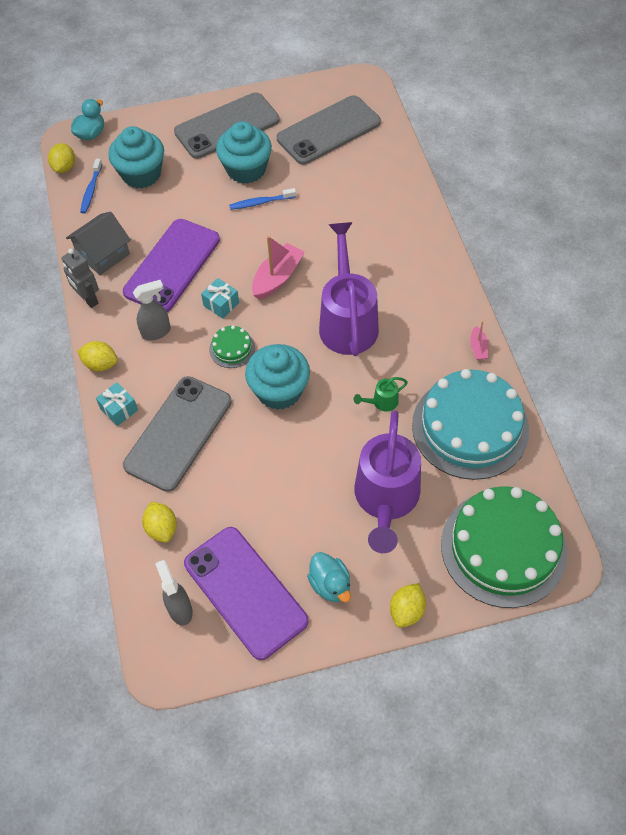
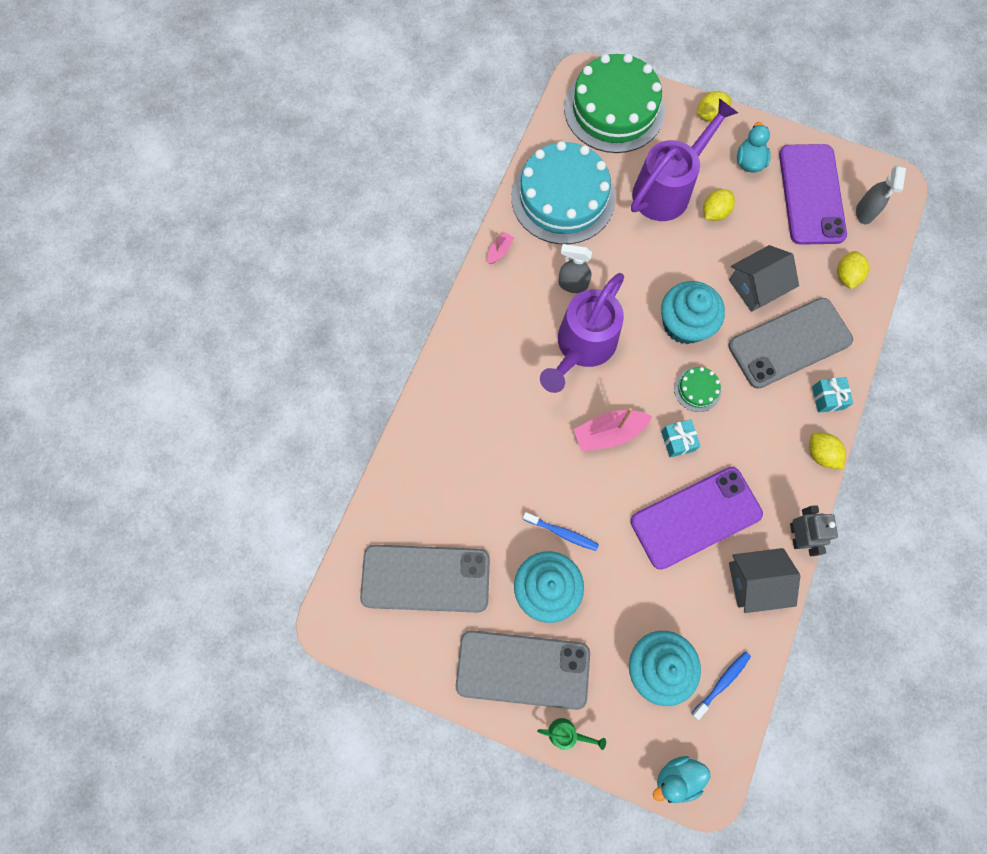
camera: 145 degrees left, 15 degrees up
yellow lemon [48,143,75,173] -> yellow lemon moved to [703,189,735,221]
grey spray bottle [133,280,171,340] -> grey spray bottle moved to [558,244,592,293]
green watering can [354,377,408,412] -> green watering can moved to [537,718,606,750]
none -> grey house [729,245,799,312]

